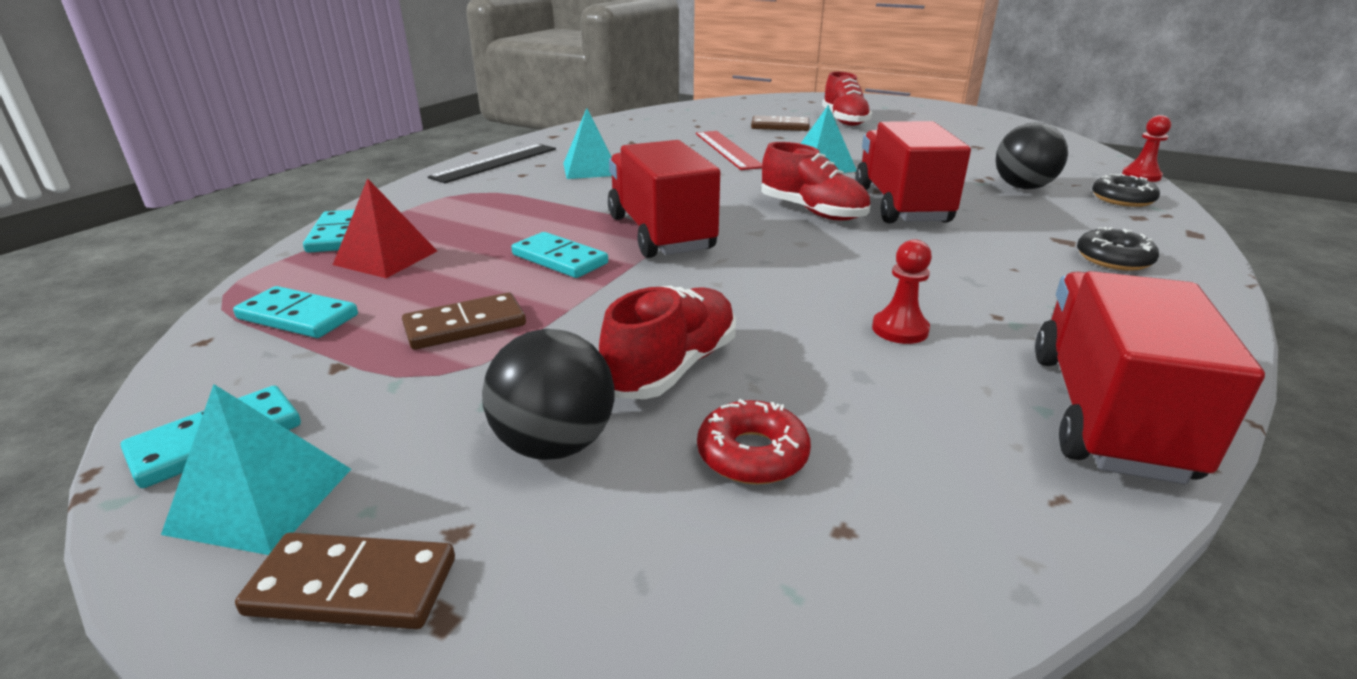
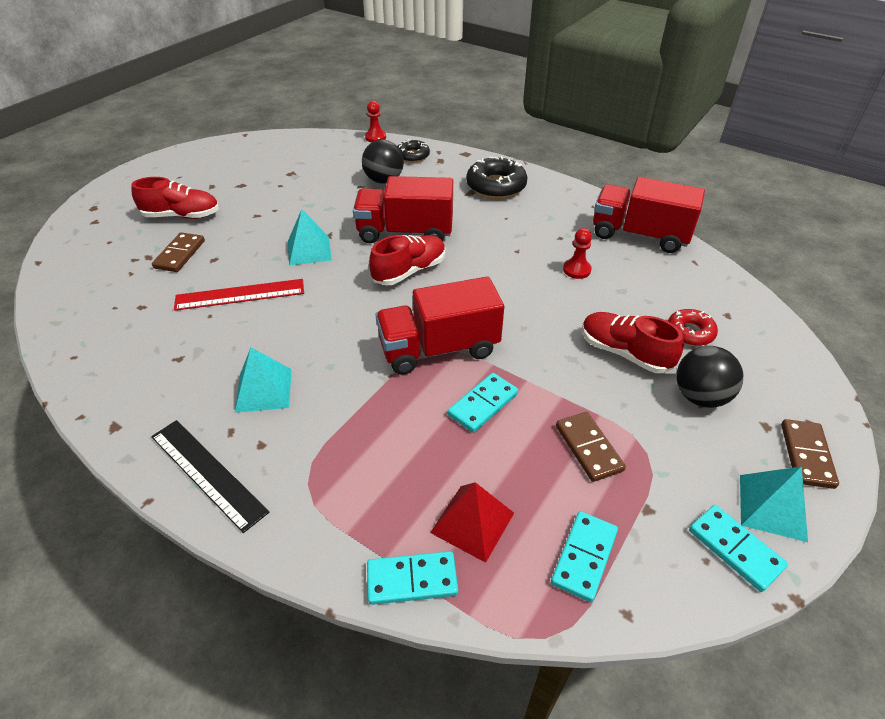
camera: 85 degrees left, 15 degrees up
black donut [1077,227,1159,271] -> black donut [466,156,528,199], size x1.65

